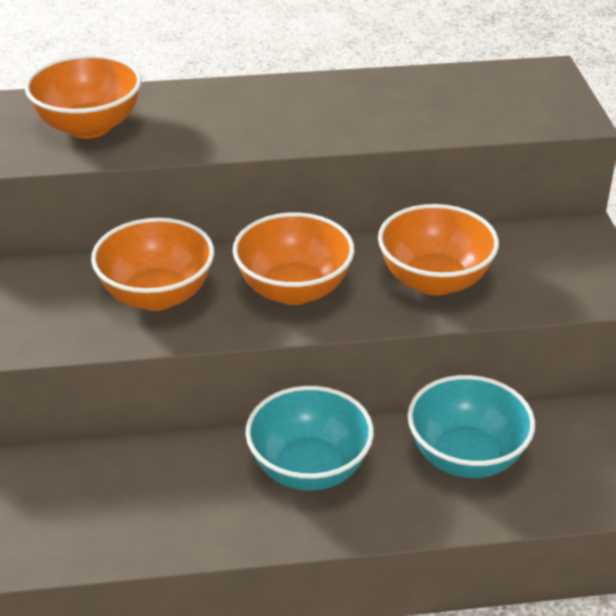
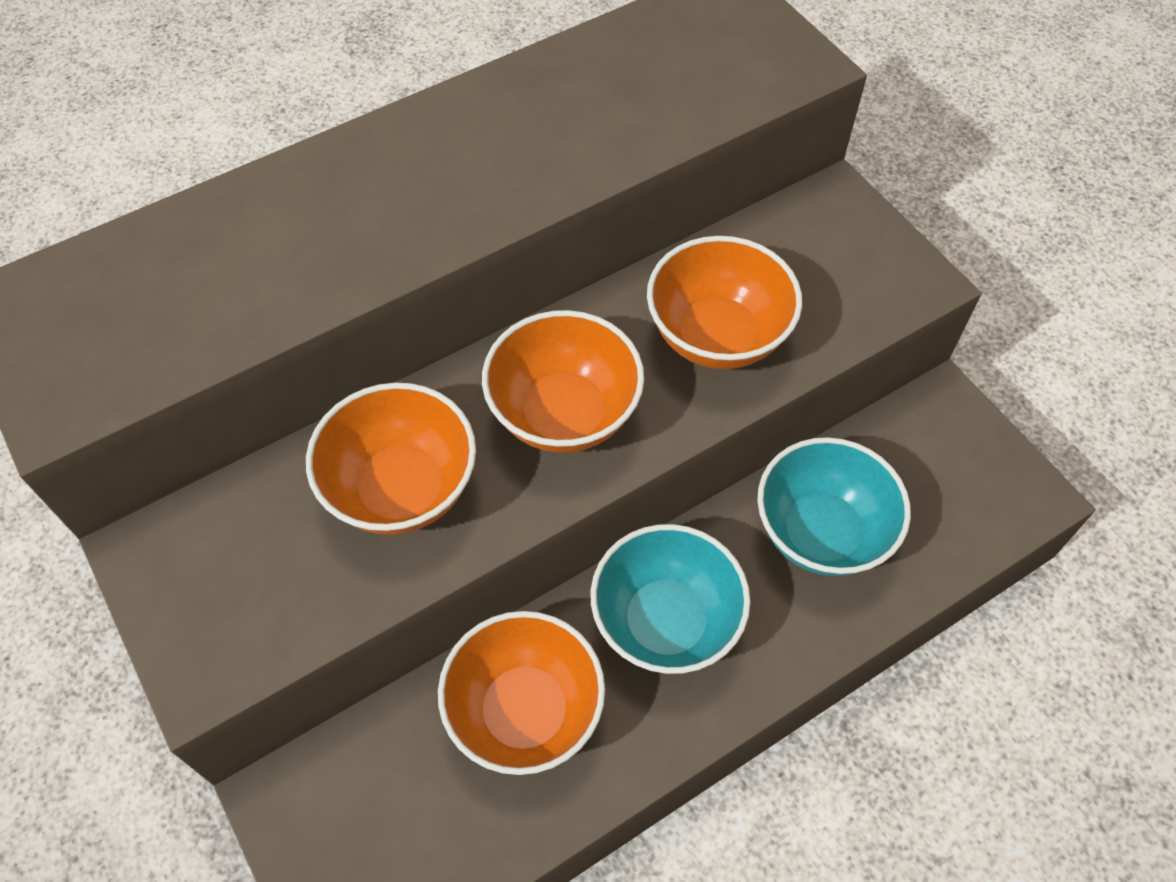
camera: 25 degrees left, 20 degrees up
orange bowl [25,54,142,139] -> orange bowl moved to [438,611,605,775]

